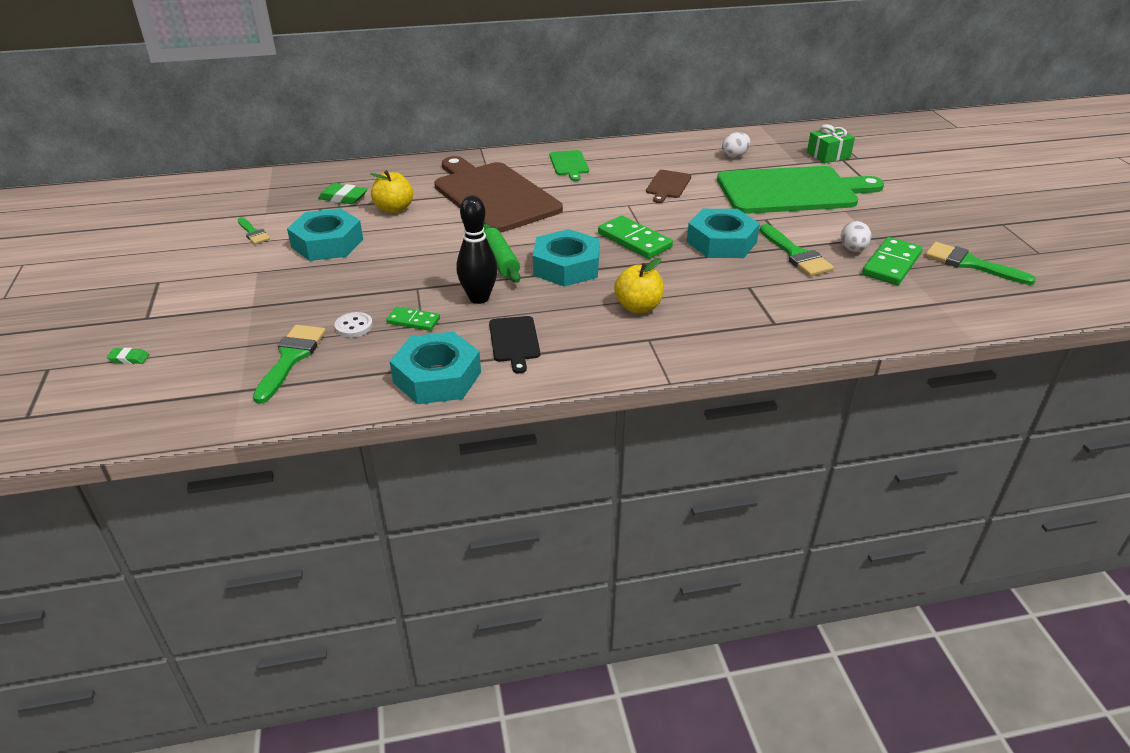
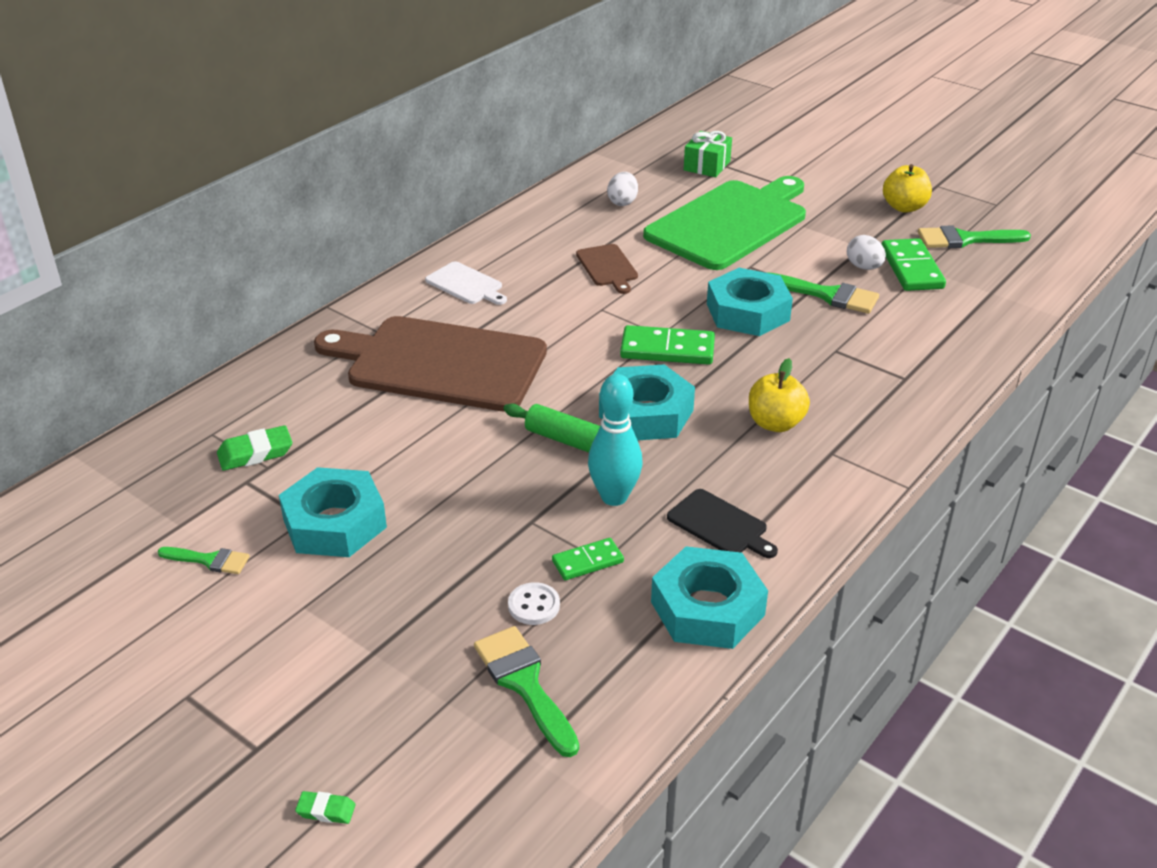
camera: 40 degrees left, 0 degrees up
green eraser [107,348,149,364] -> green eraser turned 45 degrees clockwise [295,791,356,824]
yellow apple [370,170,413,213] -> yellow apple moved to [883,164,932,212]
black bowling pin [457,195,498,304] -> turquoise bowling pin [588,374,642,506]
green cutting board [550,150,589,181] -> white cutting board [425,262,507,305]

